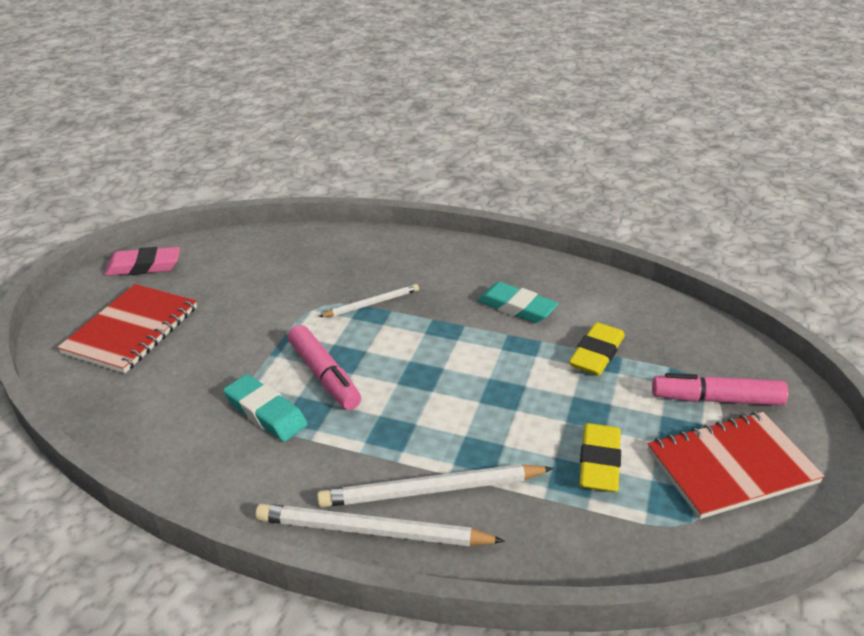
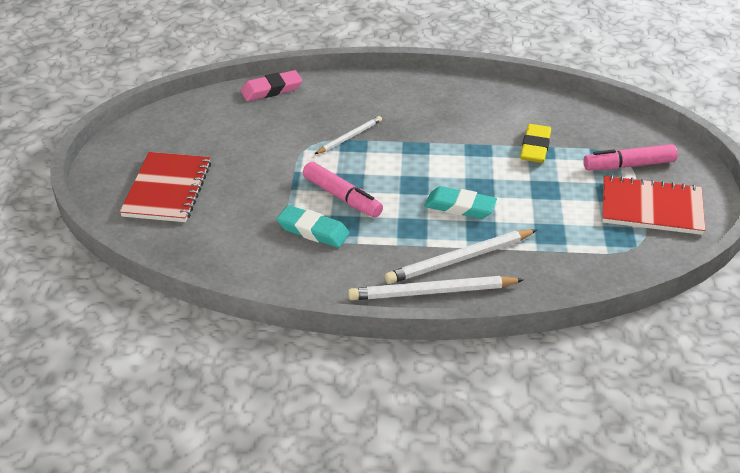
camera: 15 degrees left, 5 degrees up
pink eraser [104,247,180,276] -> pink eraser moved to [241,70,302,101]
turquoise eraser [477,282,558,323] -> turquoise eraser moved to [425,186,497,219]
yellow eraser [579,423,621,492] -> none
red notebook [648,412,825,519] -> red notebook turned 45 degrees clockwise [602,175,705,235]

